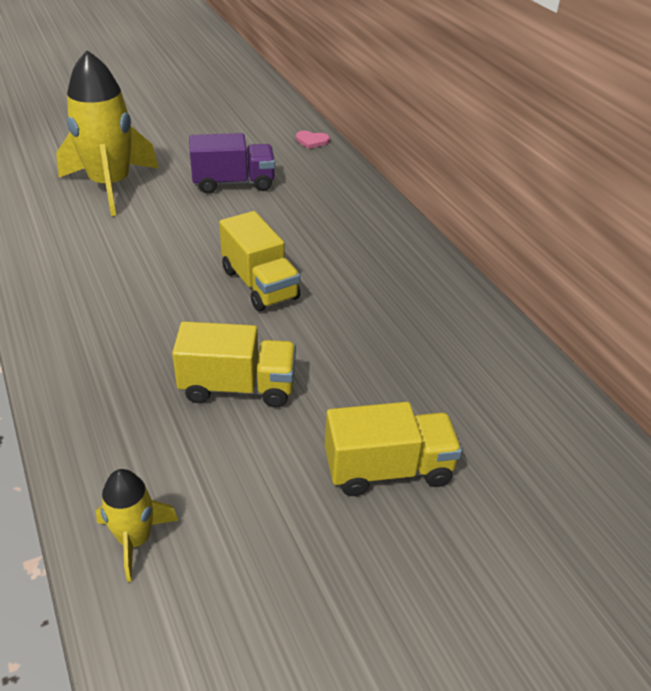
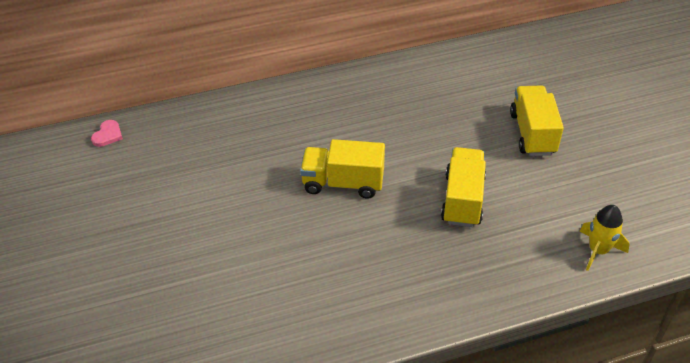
camera: 80 degrees left, 5 degrees up
yellow rocket [56,50,159,216] -> none
purple truck [189,133,275,194] -> none
yellow truck [219,211,300,311] -> yellow truck turned 150 degrees counterclockwise [300,139,385,199]

